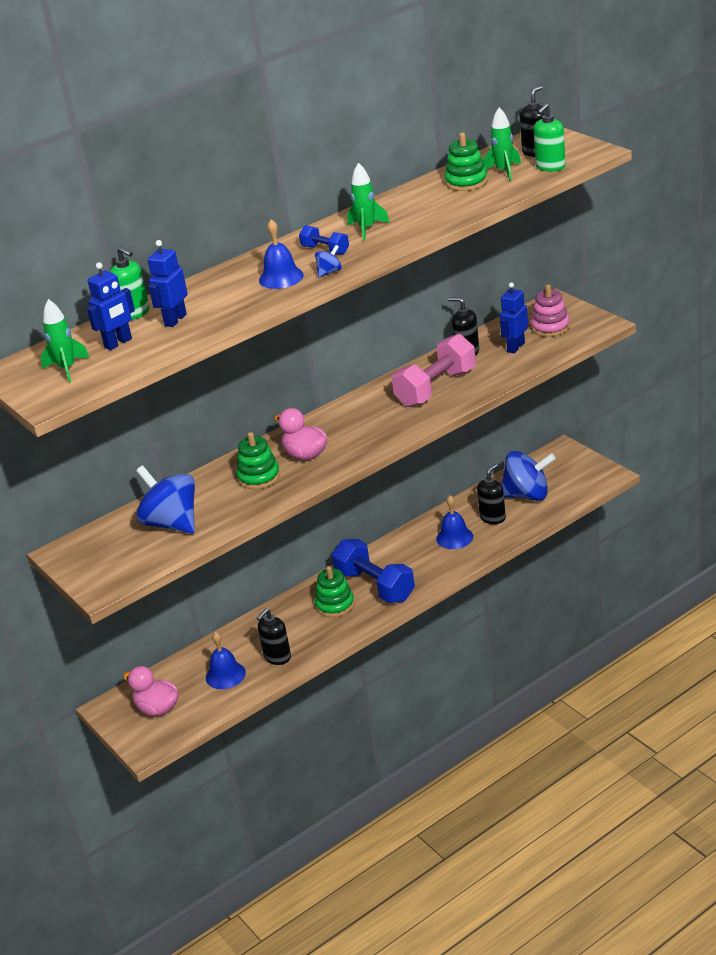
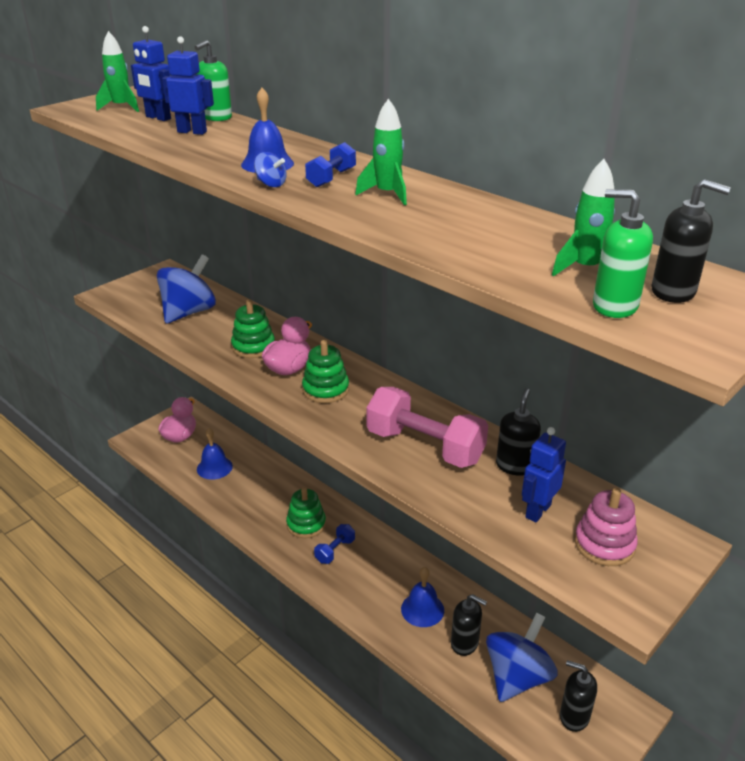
camera: 75 degrees right, 0 degrees up
black soap dispenser [257,608,291,665] -> black soap dispenser moved to [560,660,597,732]
blue dumbbell [332,539,415,603] -> blue dumbbell [314,524,355,564], size x0.50
green stacking toy [445,133,488,191] -> green stacking toy moved to [302,340,349,403]
blue robot [500,282,528,354] -> blue robot turned 75 degrees counterclockwise [522,427,566,523]
blue spinning top [501,451,556,501] -> blue spinning top turned 135 degrees counterclockwise [486,612,558,702]

